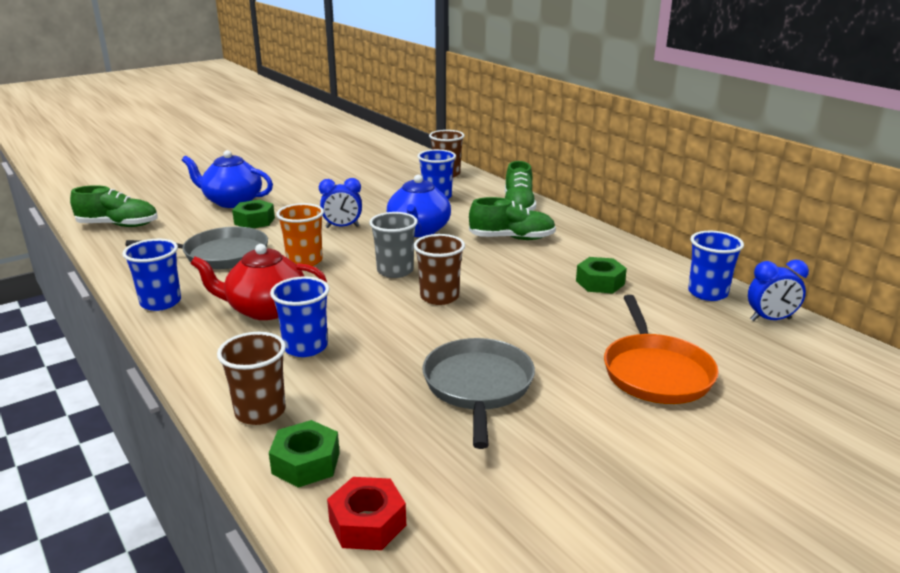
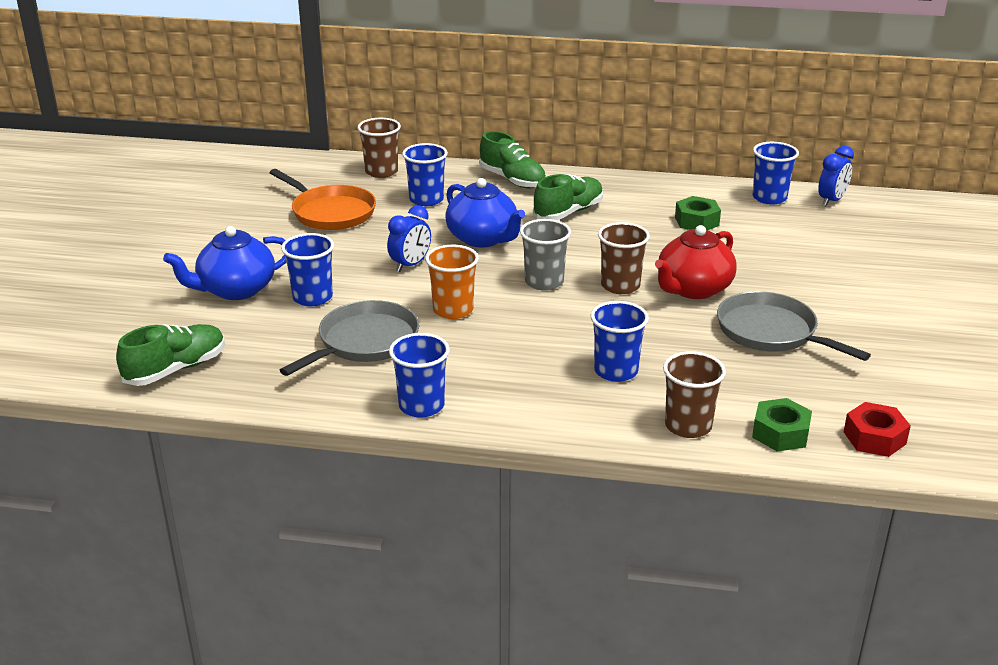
camera: 45 degrees left, 5 degrees up
red teapot [190,244,327,320] -> red teapot moved to [655,225,737,299]
green nut [232,200,275,228] -> blue cup [281,233,334,306]
orange pan [604,295,719,404] -> orange pan moved to [270,169,376,230]

